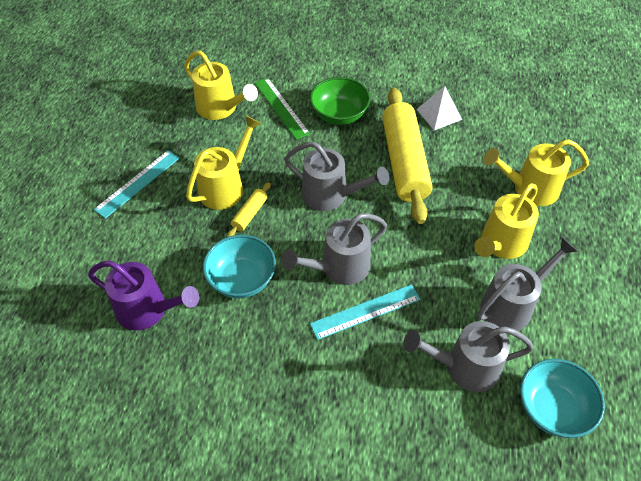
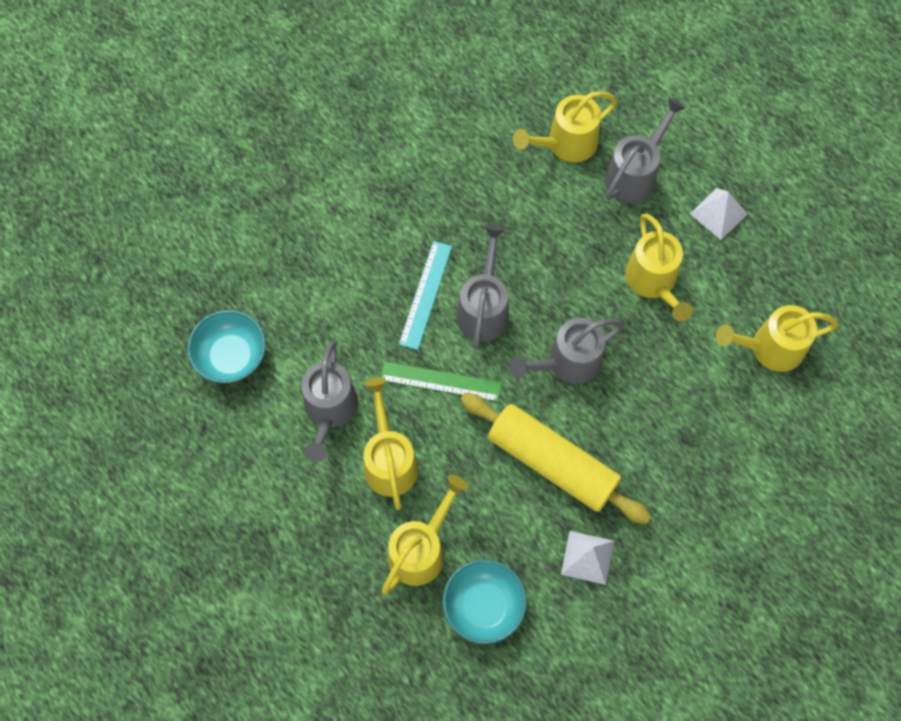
camera: 130 degrees right, 15 degrees up
purple watering can [88,261,199,330] -> yellow watering can [513,91,618,162]
turquoise ruler [94,150,180,219] -> white pyramid [690,188,748,240]
turquoise bowl [203,235,276,298] -> turquoise bowl moved to [442,559,527,644]
yellow rolling pin [227,182,271,237] -> none
green ruler [255,78,310,140] -> green ruler moved to [380,361,502,402]
green bowl [310,77,370,125] -> none
grey watering can [403,321,534,392] -> grey watering can moved to [605,98,686,203]

